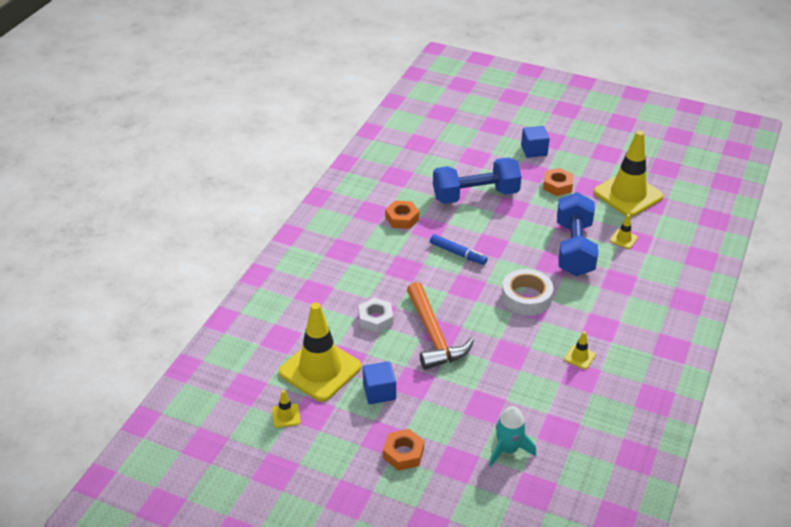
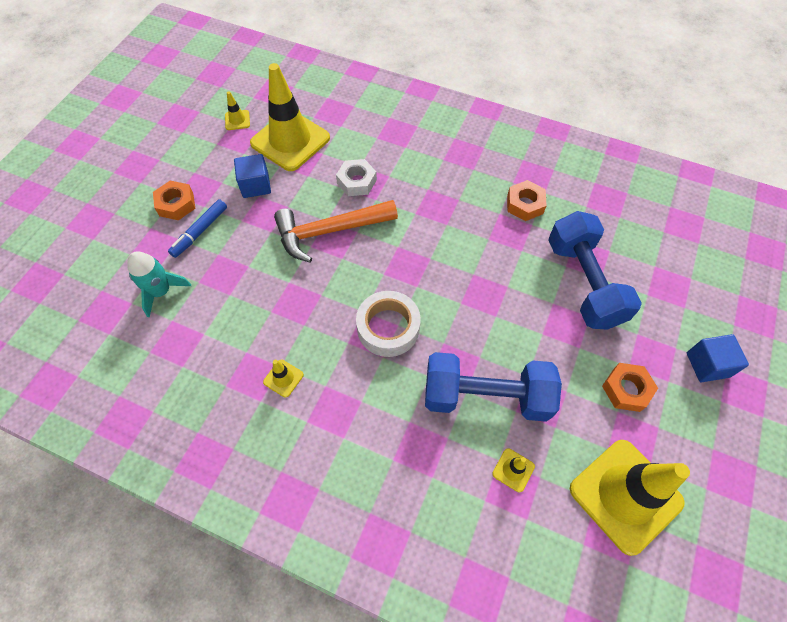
camera: 90 degrees right, 20 degrees up
blue marker [430,234,487,265] -> blue marker moved to [168,199,227,258]

